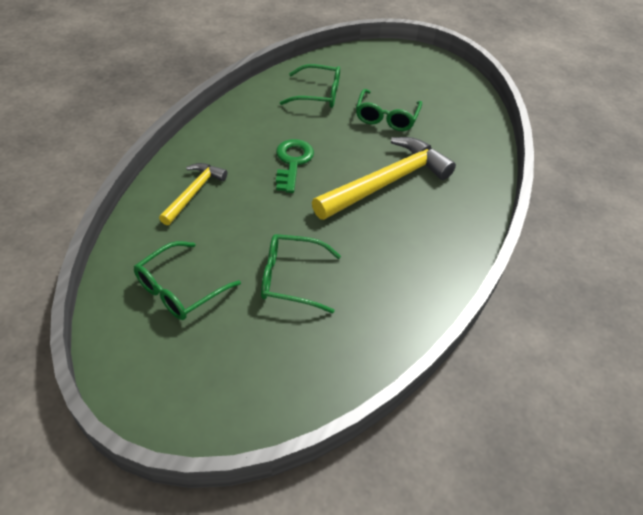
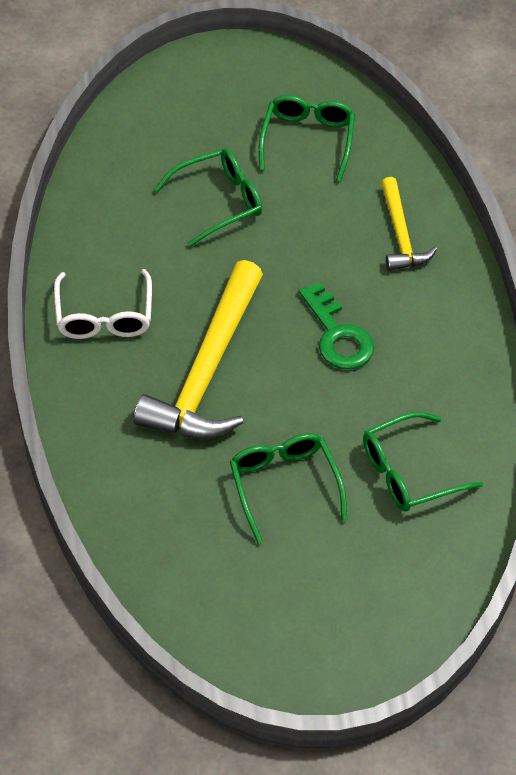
camera: 150 degrees right, 5 degrees up
none -> white glasses [54,269,152,339]

